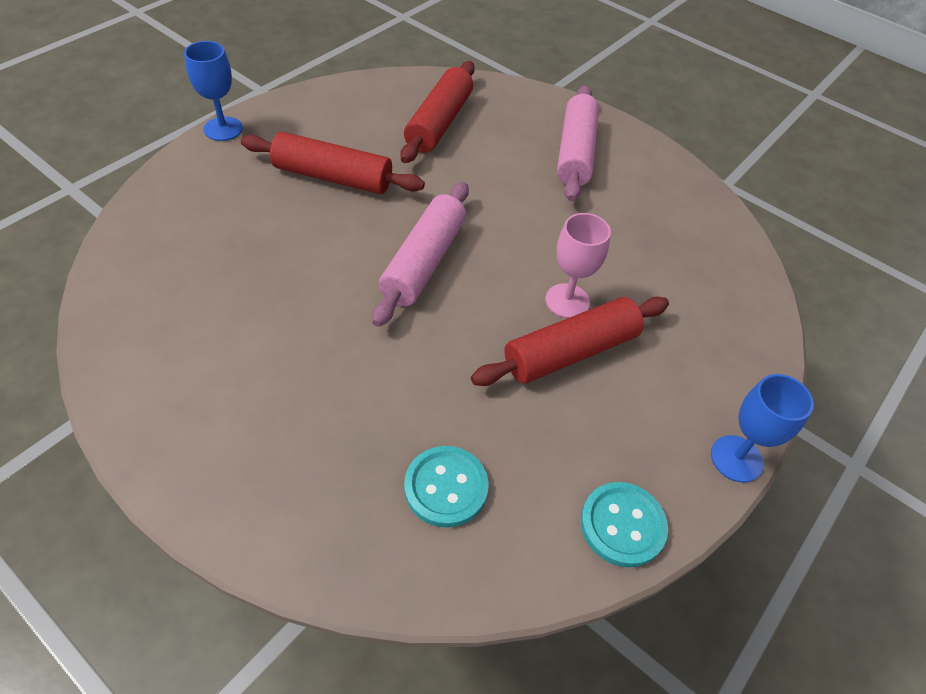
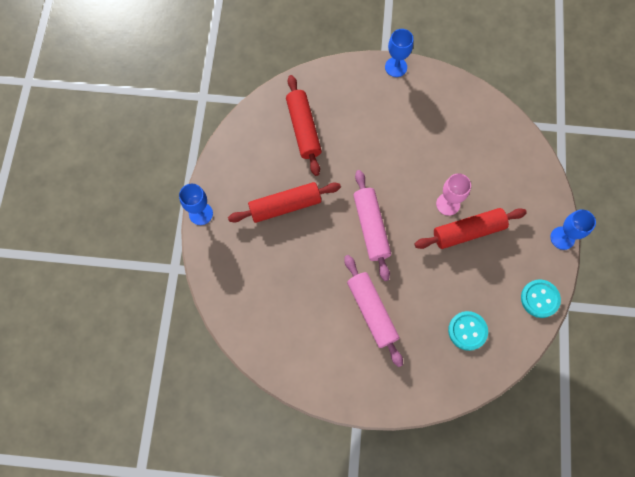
camera: 30 degrees left, 20 degrees up
red rolling pin [471,297,669,386] -> red rolling pin turned 45 degrees clockwise [415,208,527,249]
pink rolling pin [557,85,599,201] -> pink rolling pin moved to [344,255,403,367]
none -> blue goblet [385,29,413,77]

